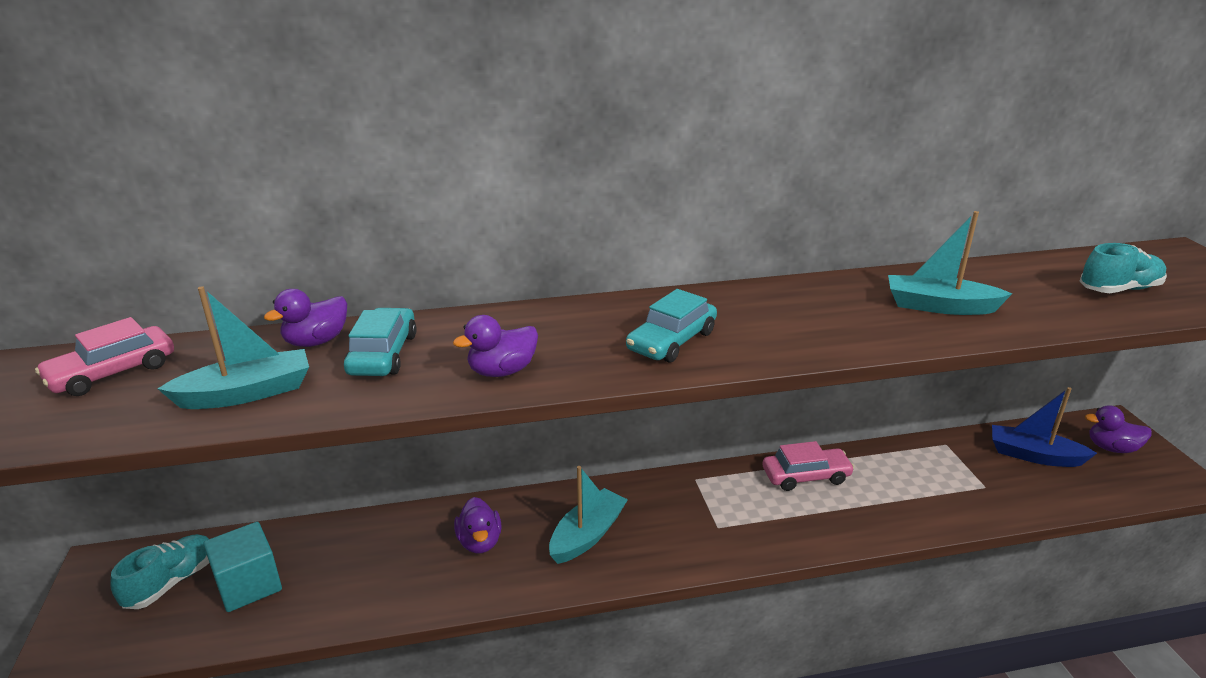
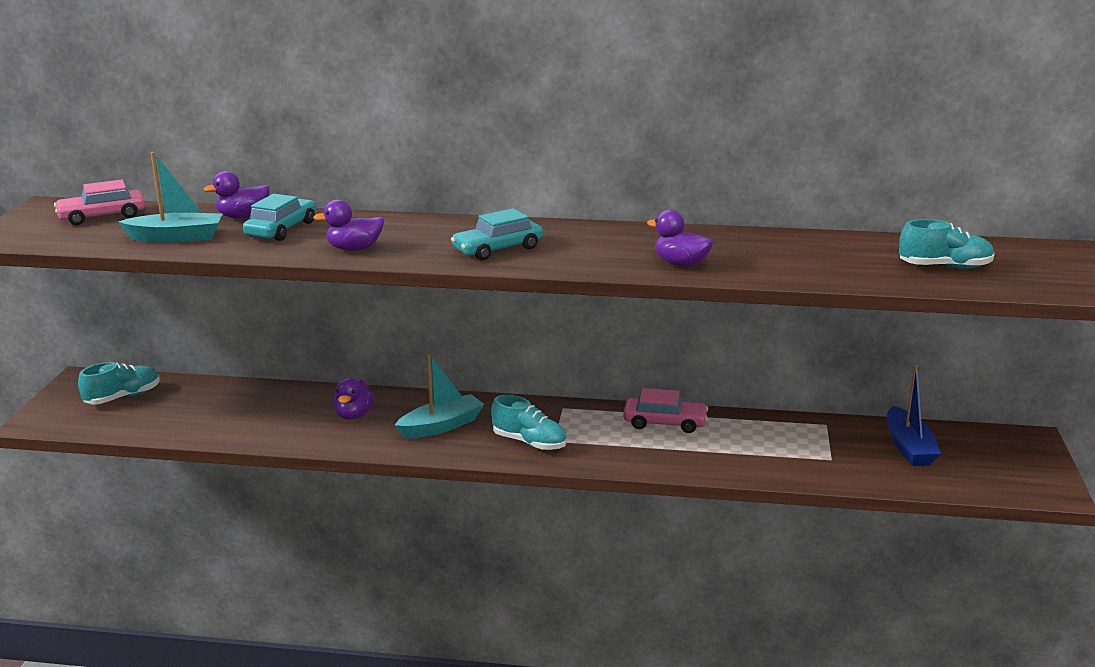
camera: 20 degrees right, 5 degrees down
turquoise cube [203,522,282,612] -> none
turquoise boat [888,211,1012,315] -> none
blue boat [992,387,1097,467] -> blue boat turned 135 degrees counterclockwise [887,365,941,466]
purple duck [1085,405,1152,453] -> purple duck moved to [647,210,713,267]
none -> turquoise shoe [491,395,567,450]

